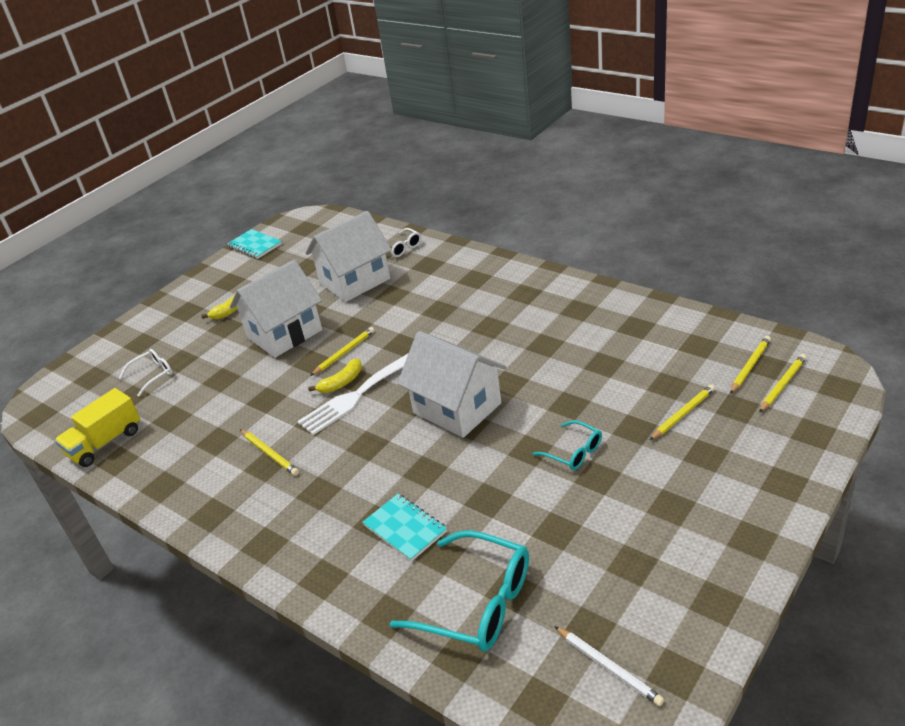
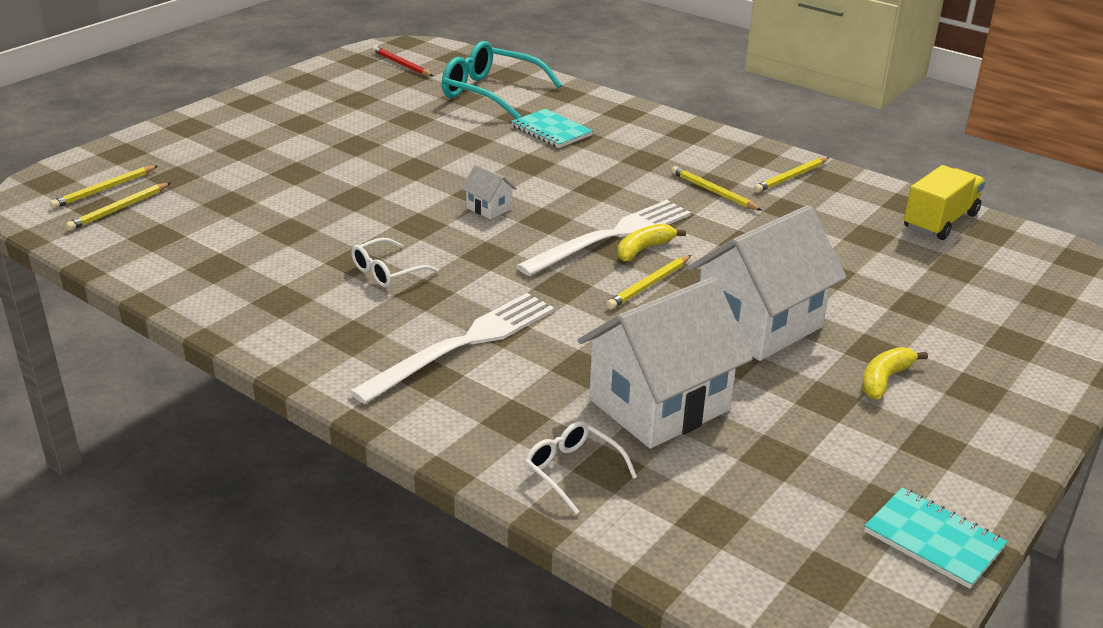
camera: 175 degrees right, 5 degrees down
white glasses [119,349,172,397] -> white glasses moved to [351,238,439,288]
white house [397,331,507,438] -> white house [461,165,517,219], size x0.42
turquoise glasses [533,420,602,470] -> none
white pencil [554,626,664,706] -> red pencil [372,46,433,76]
yellow pencil [650,384,715,440] -> yellow pencil moved to [754,157,829,193]
none -> white fork [350,293,555,404]

